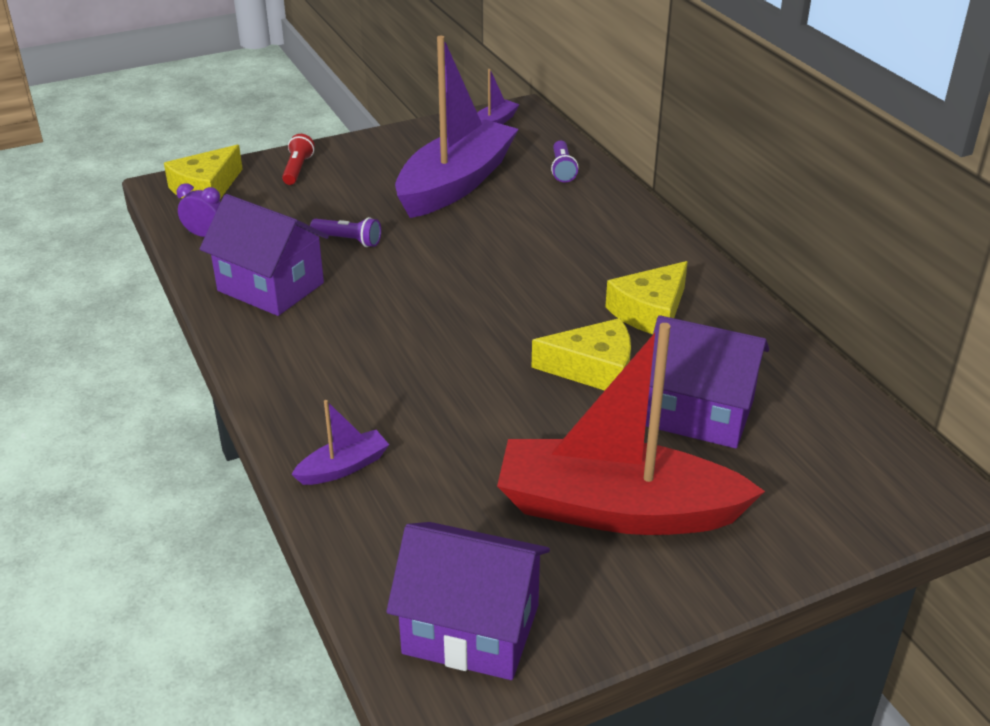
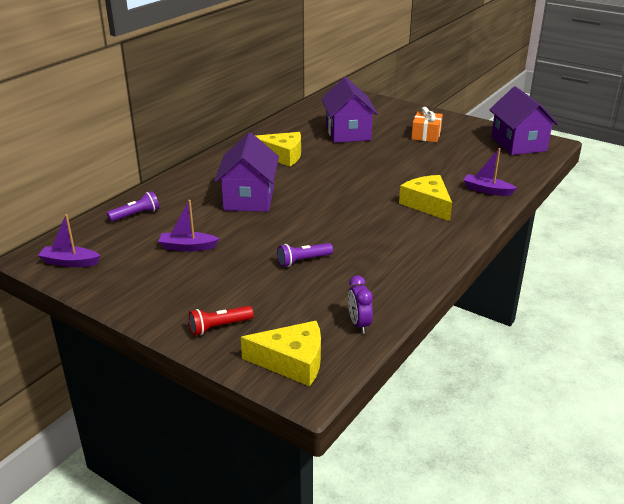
camera: 120 degrees left, 5 degrees down
purple house [200,194,329,316] -> purple house moved to [215,132,279,212]
purple flashlight [310,217,381,247] -> purple flashlight turned 105 degrees counterclockwise [277,243,333,267]
purple boat [395,36,518,218] -> purple boat [158,200,219,251], size x0.41
red boat [497,323,765,535] -> orange gift [411,107,443,142]
yellow cheese [531,318,631,390] -> yellow cheese moved to [399,175,452,221]

